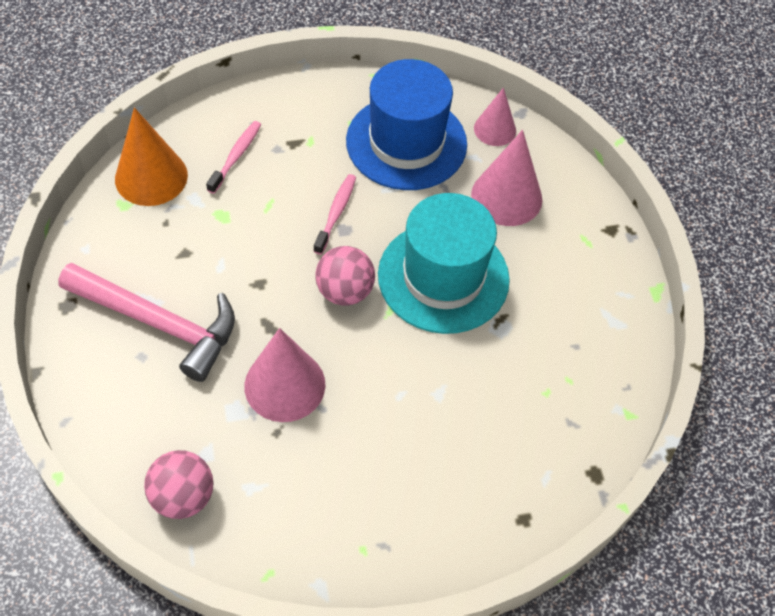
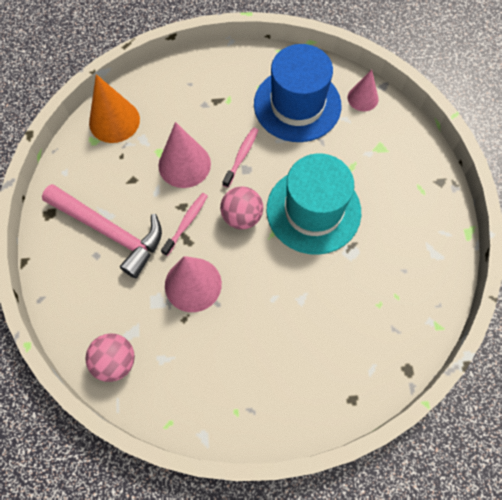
camera: 10 degrees right, 10 degrees up
pink toothbrush [206,121,261,194] -> pink toothbrush moved to [161,193,208,256]
pink cone [471,130,542,226] -> pink cone moved to [158,122,211,188]

